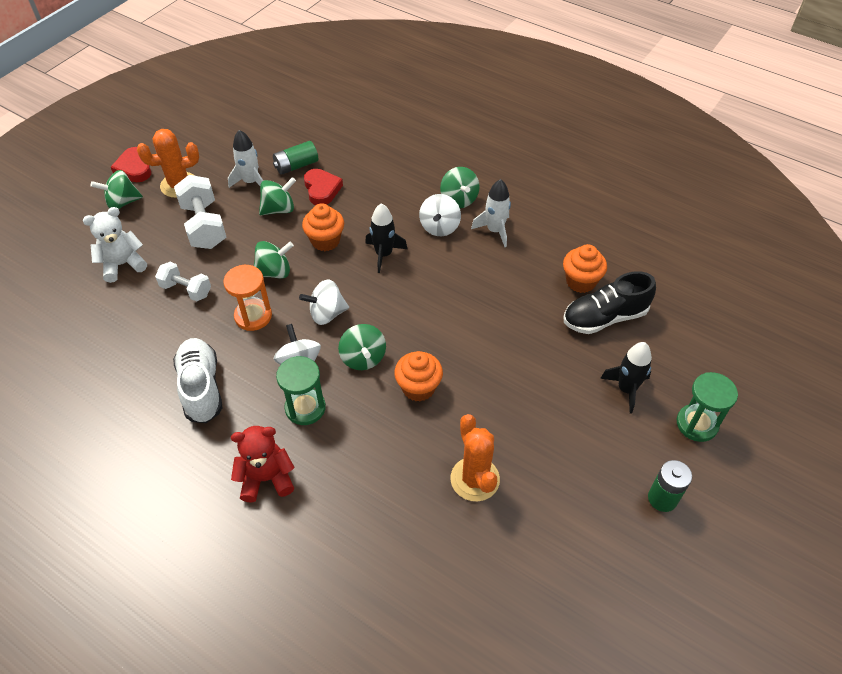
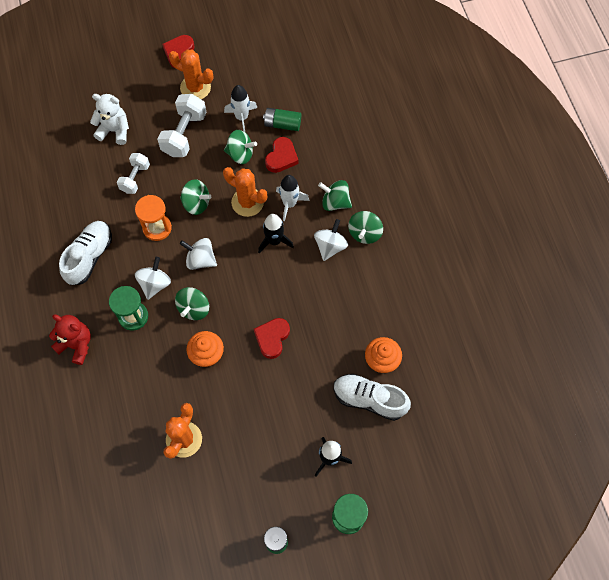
camera: 40 degrees right, 15 degrees up
green spinning top [91,170,143,209] -> green spinning top moved to [318,180,352,211]
white dumbbell [155,262,211,301] -> white dumbbell turned 45 degrees clockwise [117,153,150,194]
orange cupcake [302,203,344,251] -> orange cactus [223,167,267,217]
white spinning top [419,194,461,236] -> white spinning top turned 150 degrees clockwise [314,219,348,261]
white rocket [471,179,511,247] -> white rocket moved to [276,175,309,221]
black shoe [564,271,656,334] -> white shoe [334,374,411,421]
none -> red heart [254,318,290,359]

